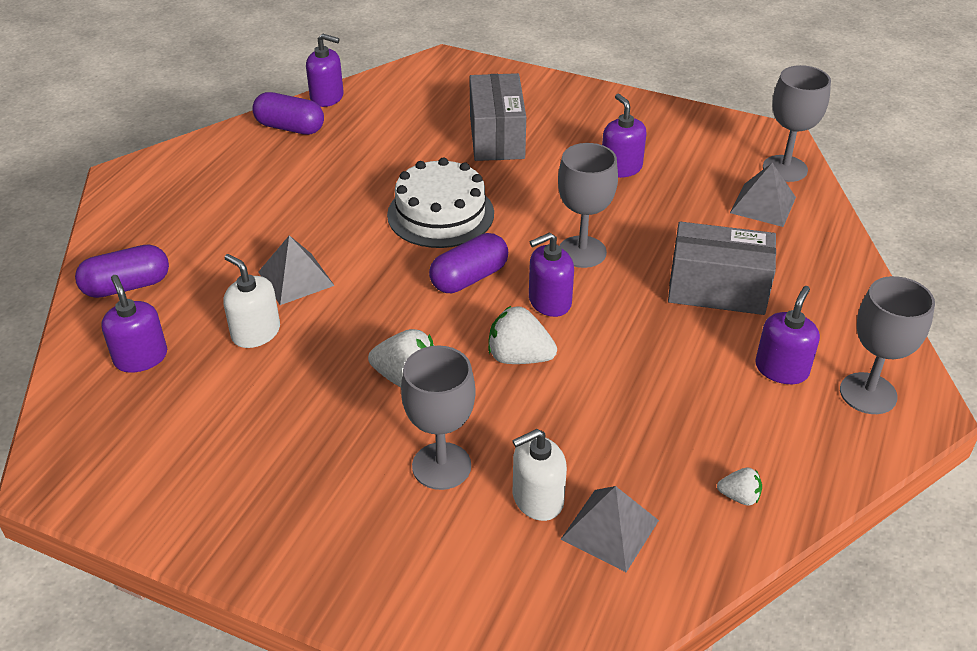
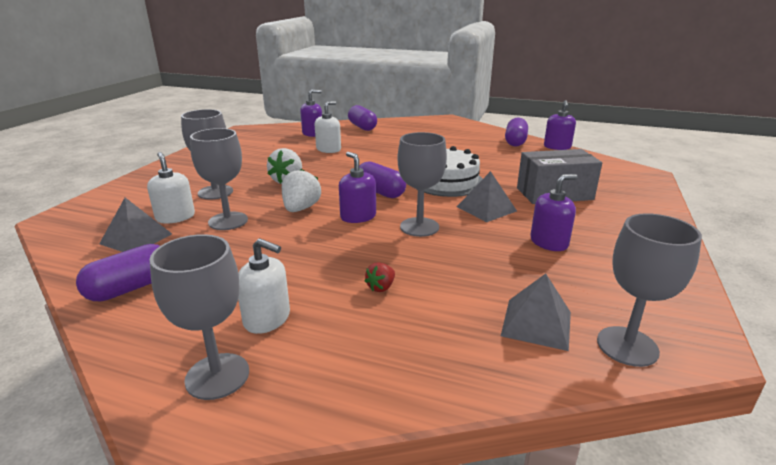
camera: 85 degrees right, 15 degrees down
grey pyramid [258,235,335,305] -> grey pyramid moved to [457,171,517,222]
grey box [668,222,776,315] -> red strawberry [365,262,395,292]
white strawberry [717,468,762,505] -> purple capsule [76,244,160,301]
purple soap dispenser [755,286,820,384] -> white soap dispenser [238,238,290,334]
none -> grey goblet [190,128,248,230]

